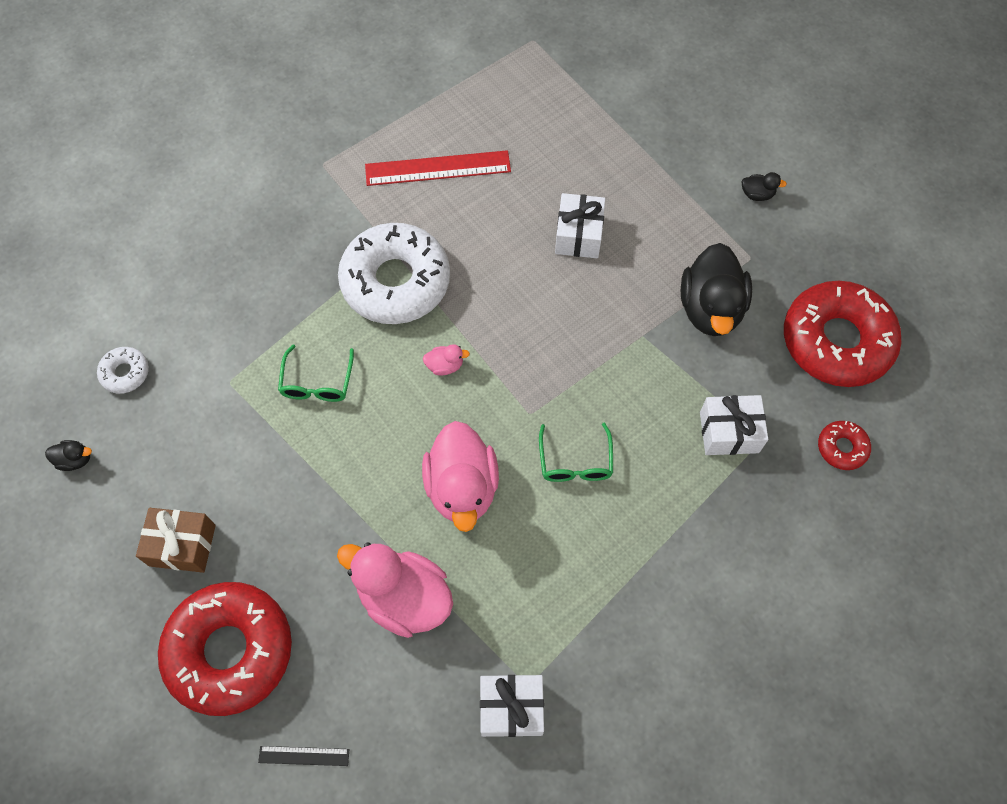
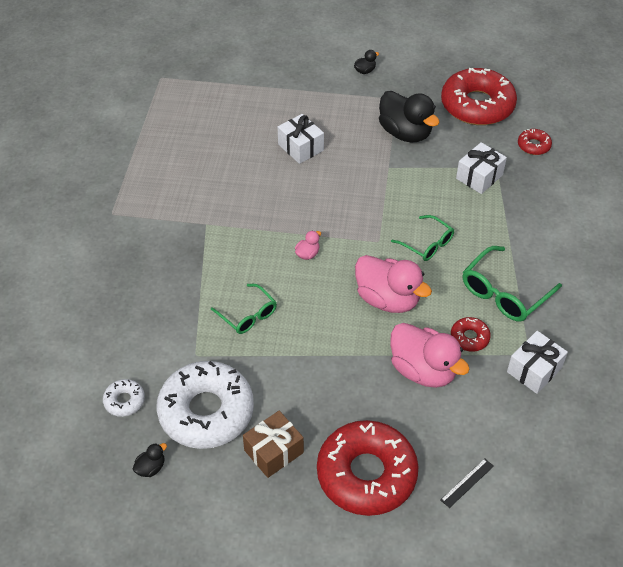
camera: 45 degrees left, 15 degrees down
pink duck [337,543,453,638] -> pink duck turned 120 degrees counterclockwise [390,323,470,388]
white donut [338,223,450,324] -> white donut moved to [156,361,254,449]
red ruler [365,150,511,186] -> none
none -> red donut [451,317,491,352]
none -> green glasses [463,246,562,322]

